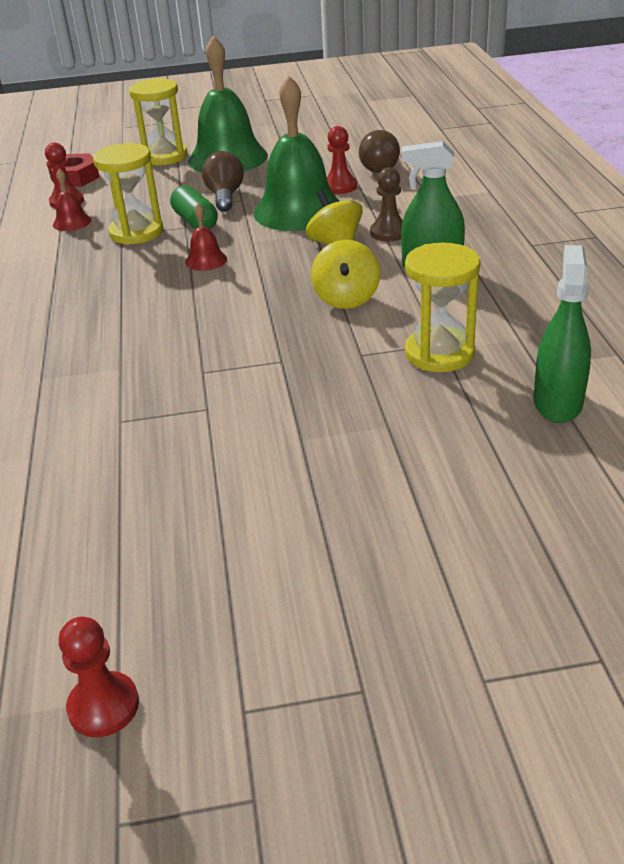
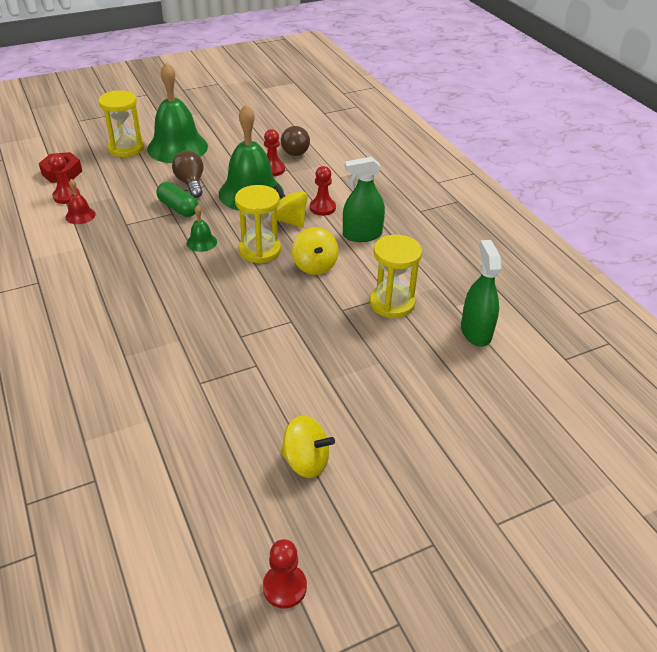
camera: 20 degrees left, 5 degrees up
yellow hourglass [93,143,163,245] -> yellow hourglass moved to [235,185,281,263]
red bell [185,203,227,271] -> green bell [187,205,217,252]
brown pawn [370,167,403,242] -> red pawn [310,166,336,216]
none -> yellow spinning top [280,416,335,478]

